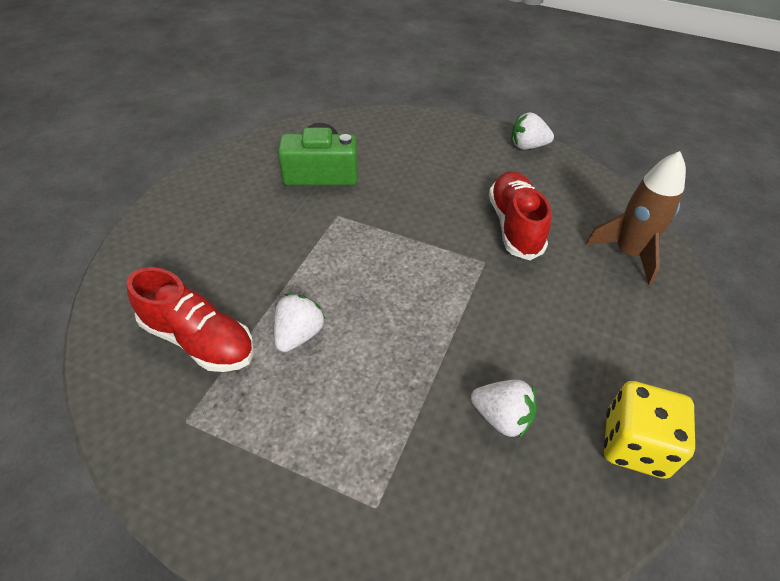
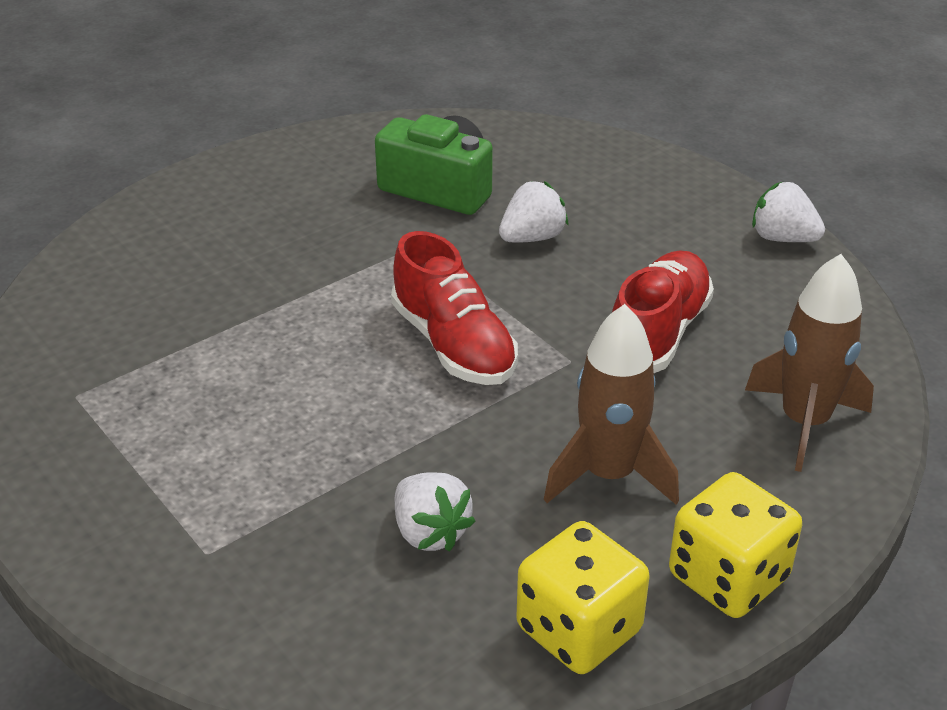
camera: 30 degrees right, 10 degrees down
red shoe [127,267,254,372] -> red shoe moved to [391,231,518,385]
white strawberry [274,294,326,352] -> white strawberry moved to [499,181,568,243]
none -> brown rocket [544,304,679,505]
none -> yellow dice [669,472,802,618]

